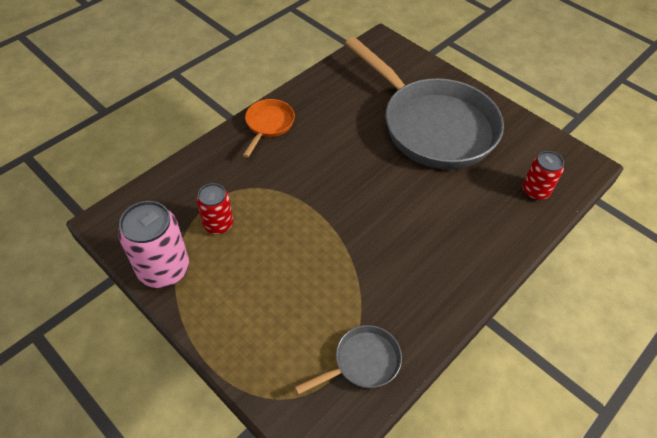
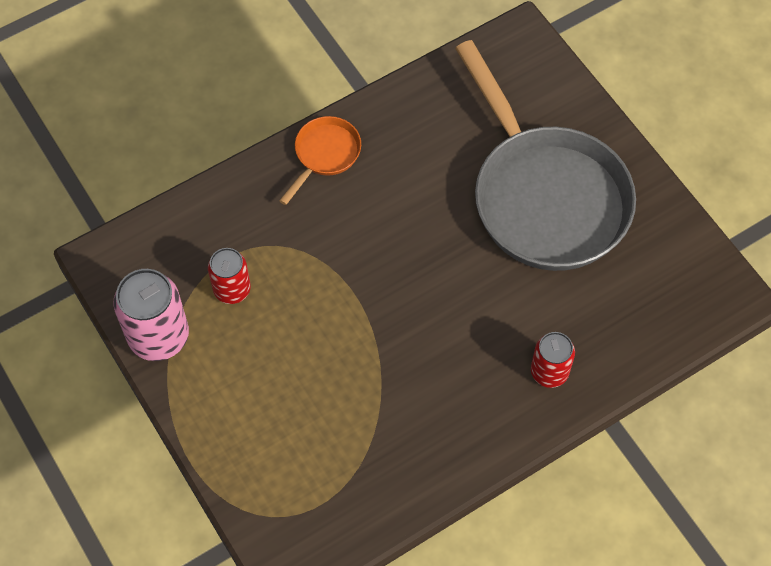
camera: 15 degrees right, 10 degrees up
grey pan [295,325,402,395] -> none
red can [522,151,564,200] -> red can moved to [531,332,575,388]

